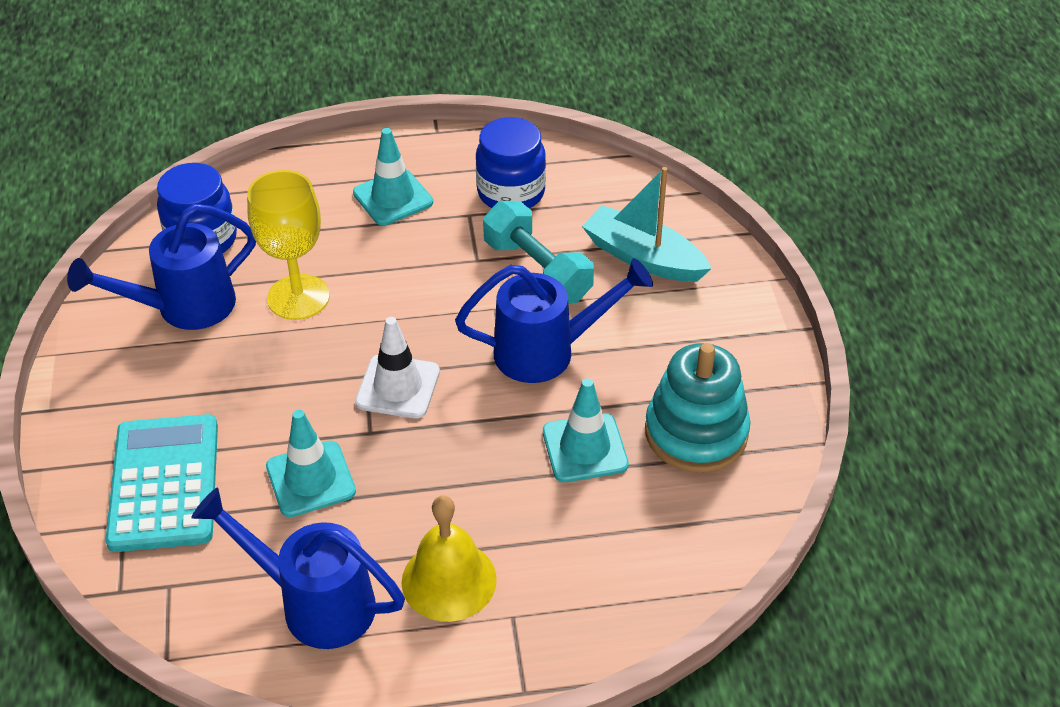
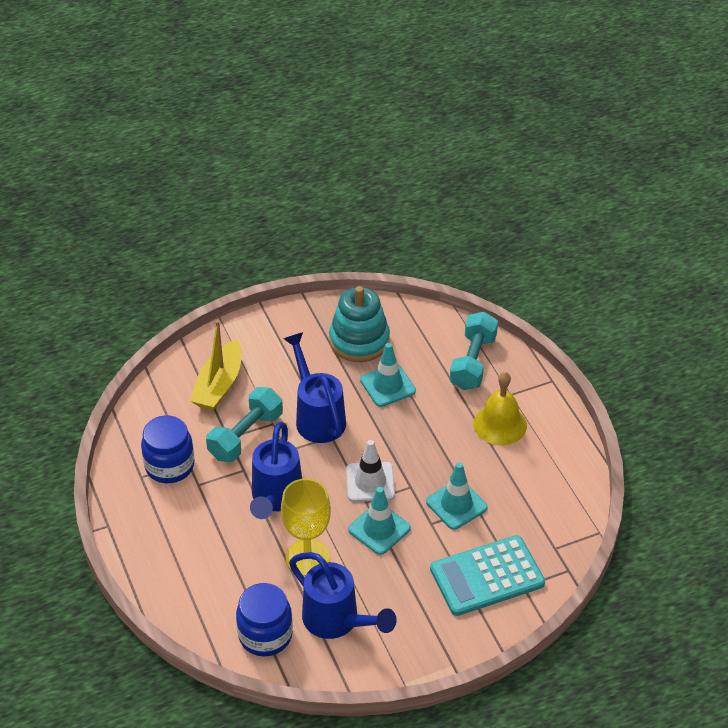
camera: 105 degrees left, 0 degrees up
blue watering can [192,488,405,649] -> blue watering can moved to [250,422,302,519]
turquoise traffic cone [353,128,433,225] -> turquoise traffic cone moved to [348,487,411,555]
turquoise boat [582,167,712,282] -> yellow boat [190,320,241,411]
none -> turquoise dumbbell [450,312,498,390]

